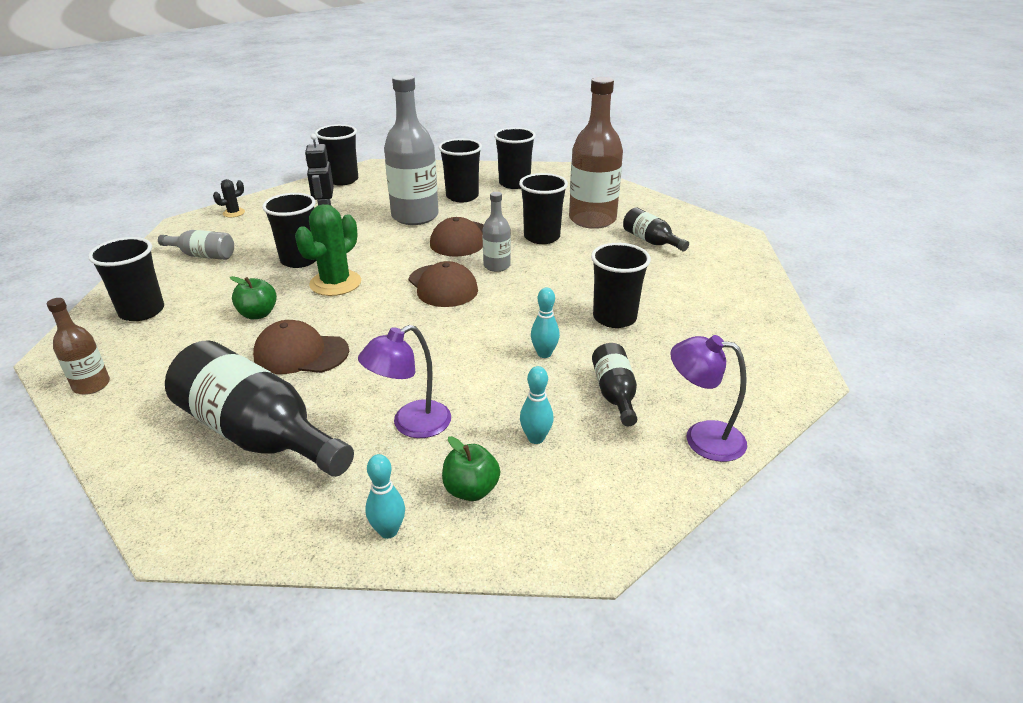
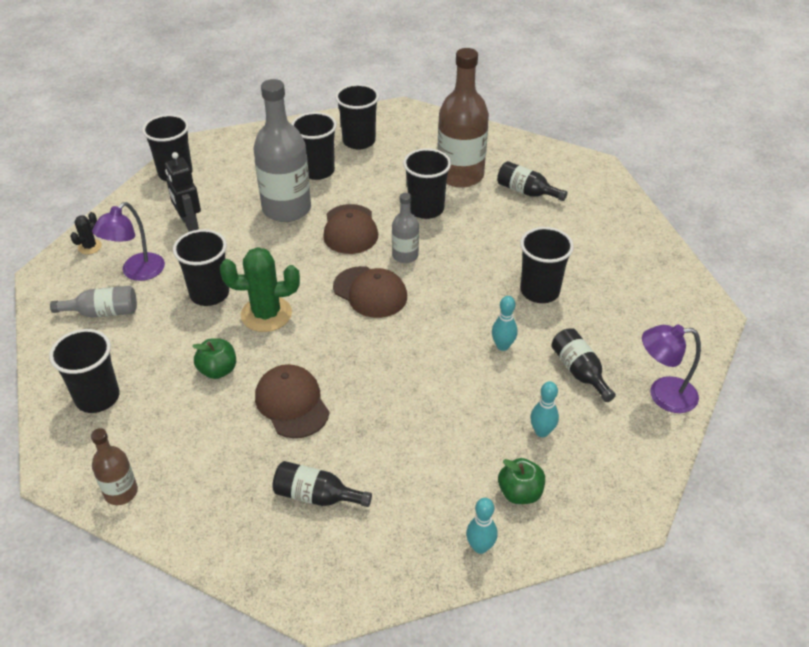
camera: 20 degrees left, 10 degrees up
black bottle [165,340,354,477] -> black bottle [272,461,372,507], size x0.51
brown cap [253,320,349,374] -> brown cap turned 75 degrees clockwise [255,364,329,438]
green cactus [295,204,361,296] -> green cactus turned 75 degrees clockwise [220,247,300,332]
purple lamp [358,325,451,438] -> purple lamp moved to [92,202,165,281]

